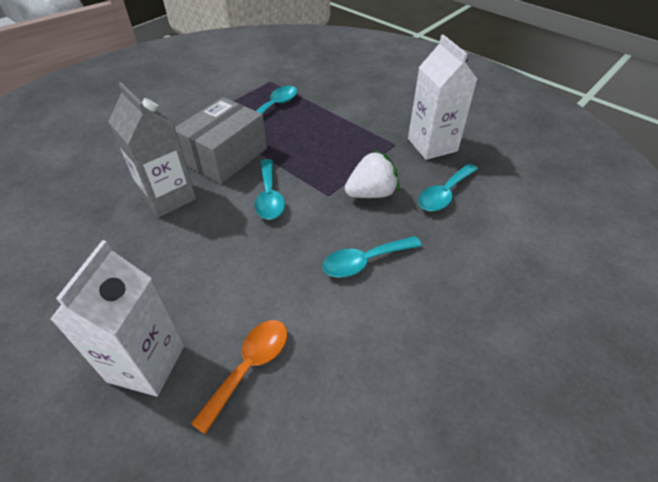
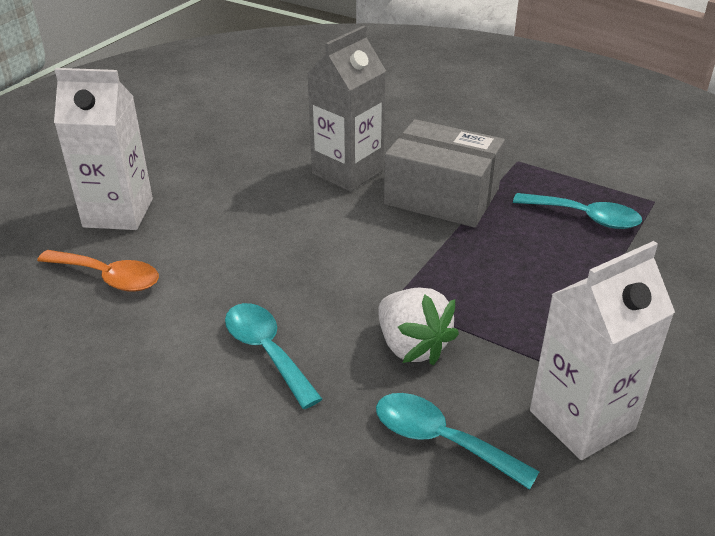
camera: 80 degrees right, 10 degrees down
turquoise spoon [254,159,285,220] -> none

